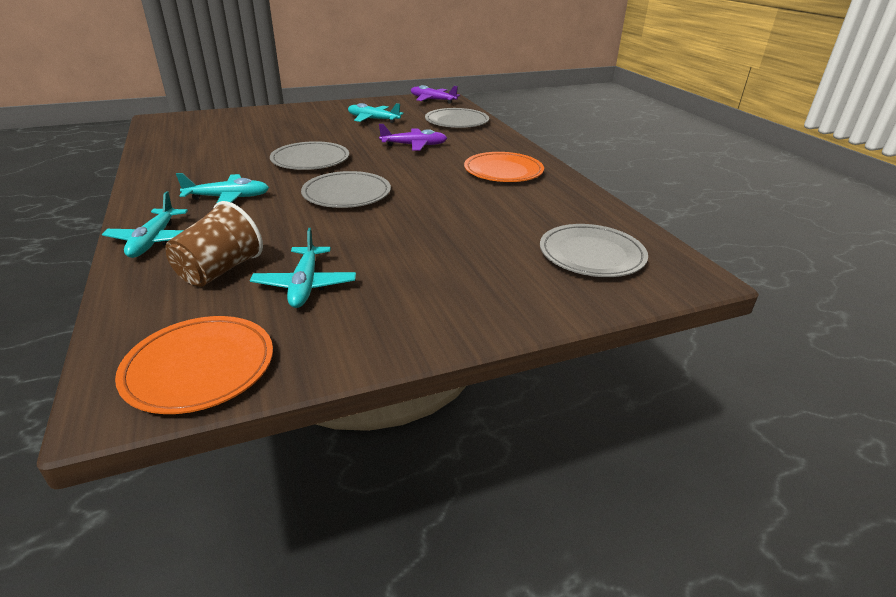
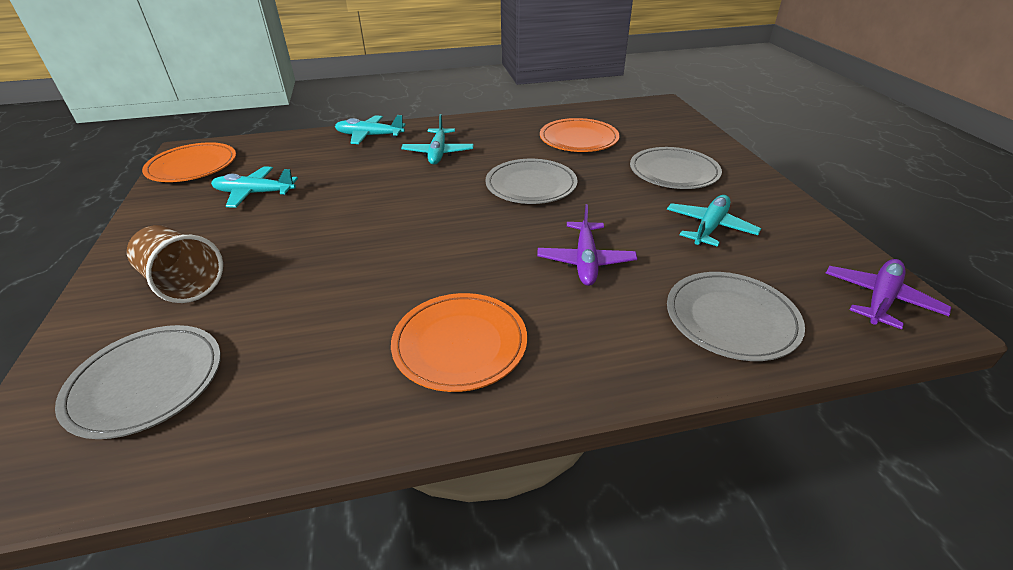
camera: 100 degrees right, 5 degrees up
brown cup [165,201,263,287] -> brown cup moved to [127,225,223,303]
grey plate [301,171,391,208] -> grey plate moved to [630,147,722,189]
none -> orange plate [540,118,620,152]

